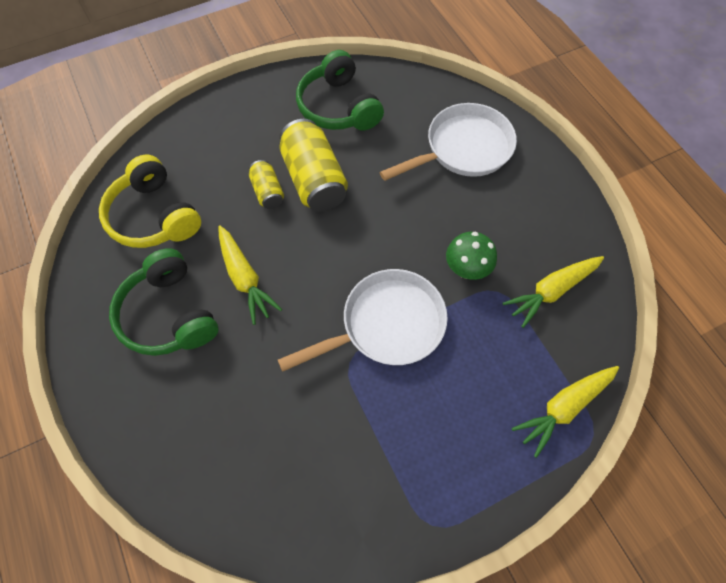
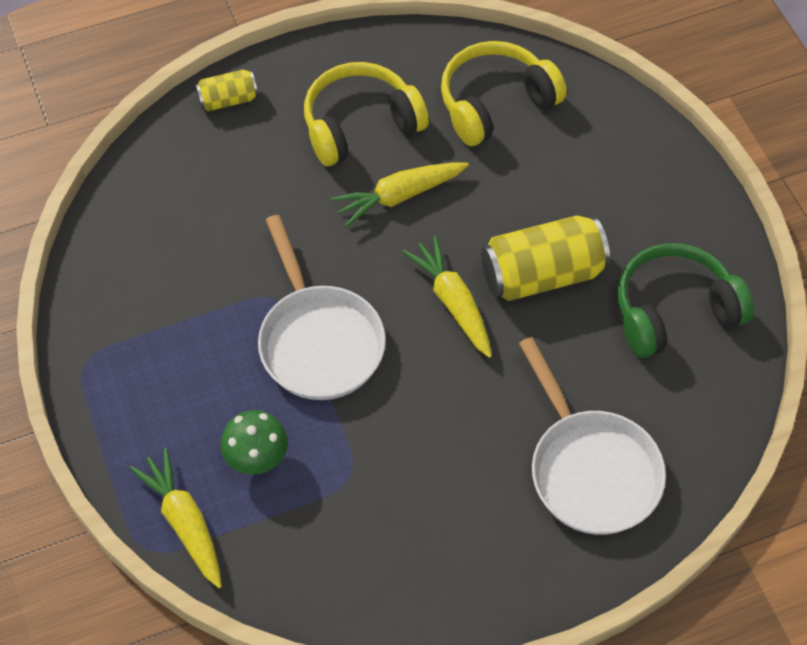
camera: 95 degrees right, 5 degrees down
green headphones [109,248,218,356] -> yellow headphones [304,62,429,166]
yellow can [249,160,284,209] -> yellow can moved to [195,70,258,111]
green mushroom [446,232,497,280] -> green mushroom moved to [221,410,288,475]
yellow carrot [503,256,604,328] -> yellow carrot moved to [402,235,492,358]

